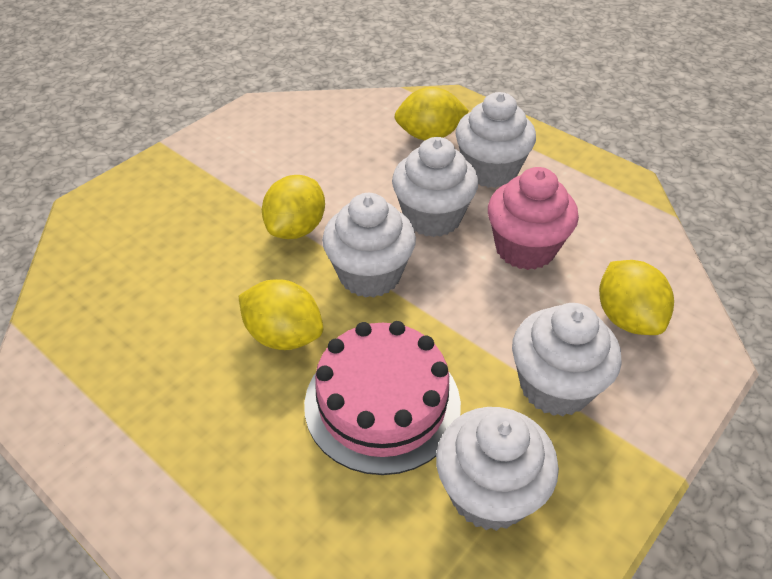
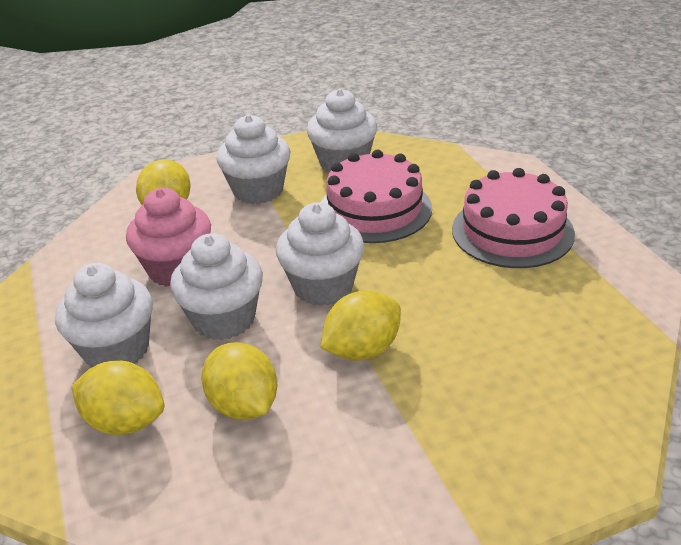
camera: 150 degrees left, 10 degrees down
yellow lemon [239,279,323,350] -> yellow lemon moved to [202,342,278,420]
none -> pink cake [452,168,575,268]

